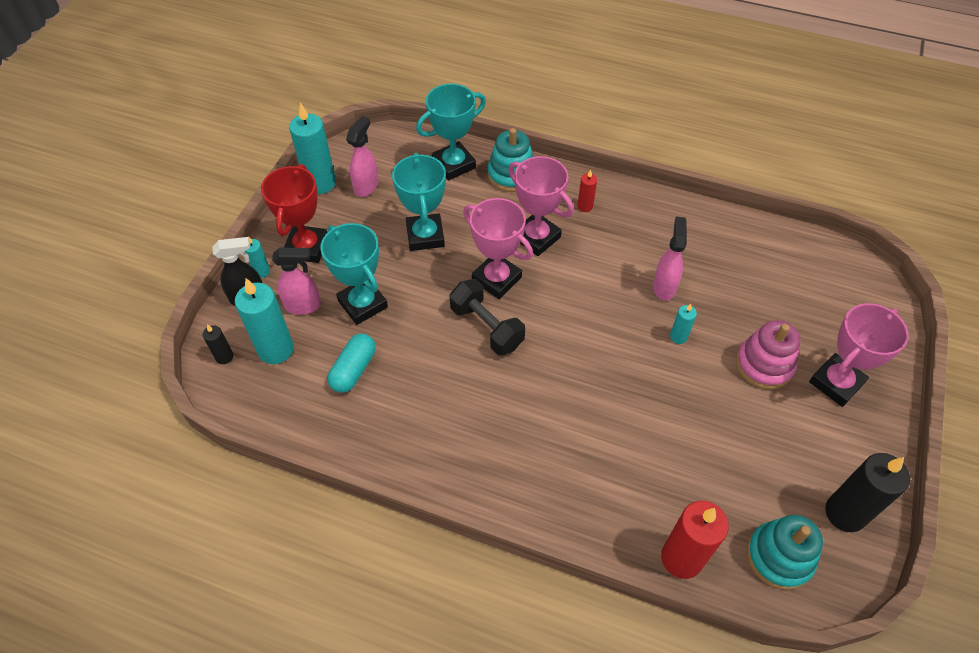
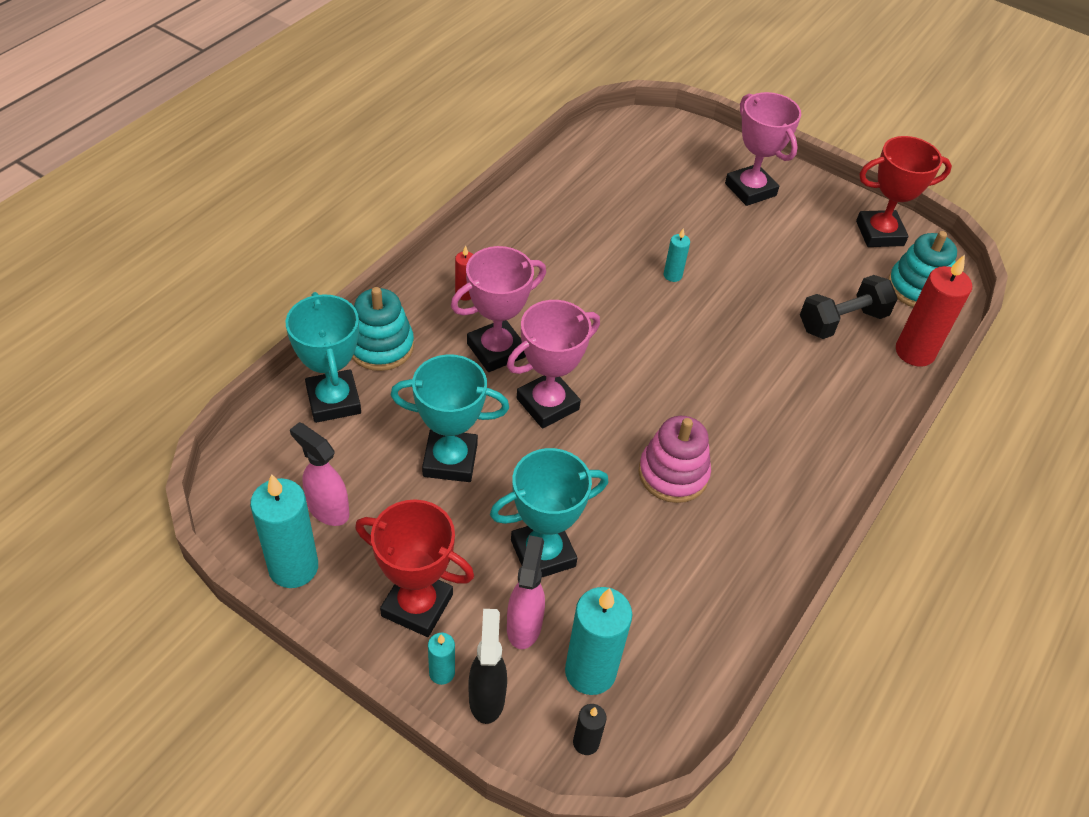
camera: 80 degrees left, 5 degrees down
turquoise capsule [327,334,376,393] -> none
black dumbbell [450,279,525,355] -> black dumbbell moved to [800,275,898,339]
pink spray bottle [653,217,687,301] -> none
pink stacking toy [736,320,800,389] -> pink stacking toy moved to [638,416,711,503]
black candle [825,453,910,532] -> red trophy [856,136,952,247]

